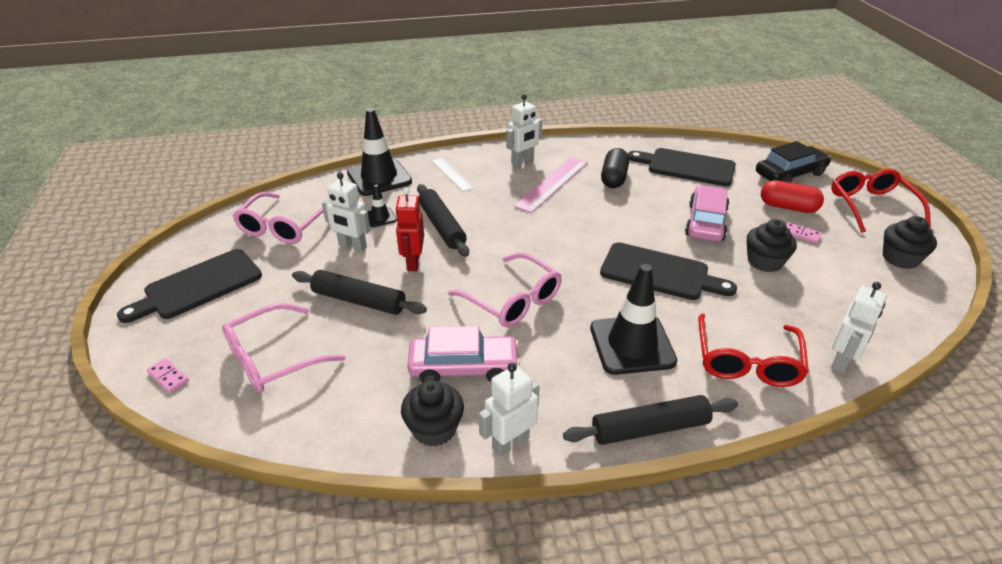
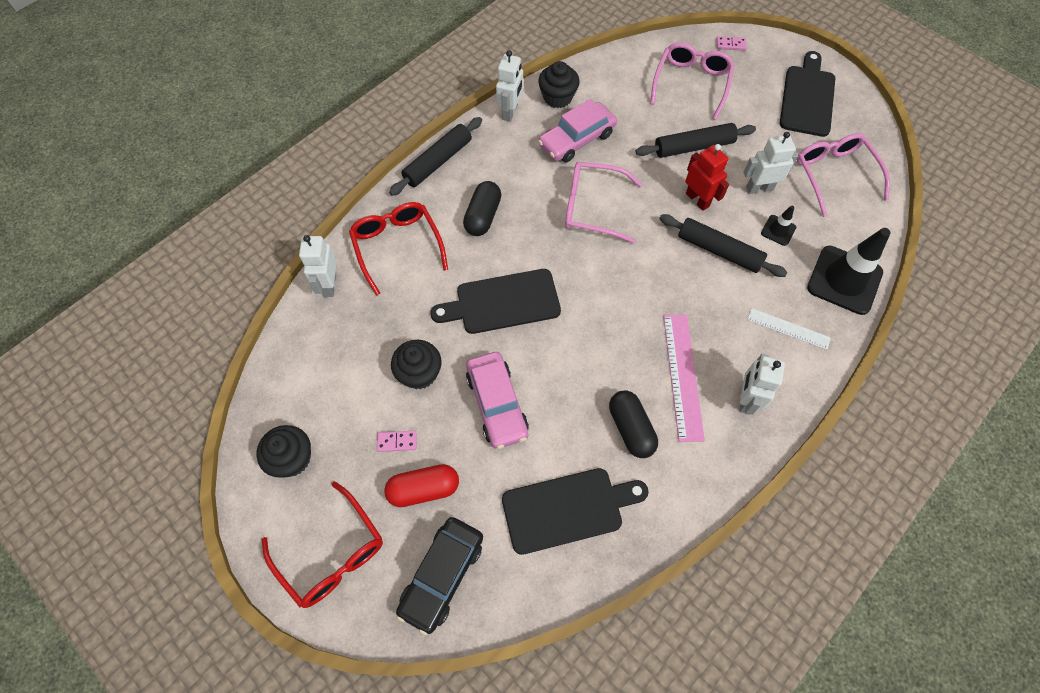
camera: 145 degrees right, 25 degrees up
black traffic cone [590,264,677,375] -> black capsule [463,181,501,236]

